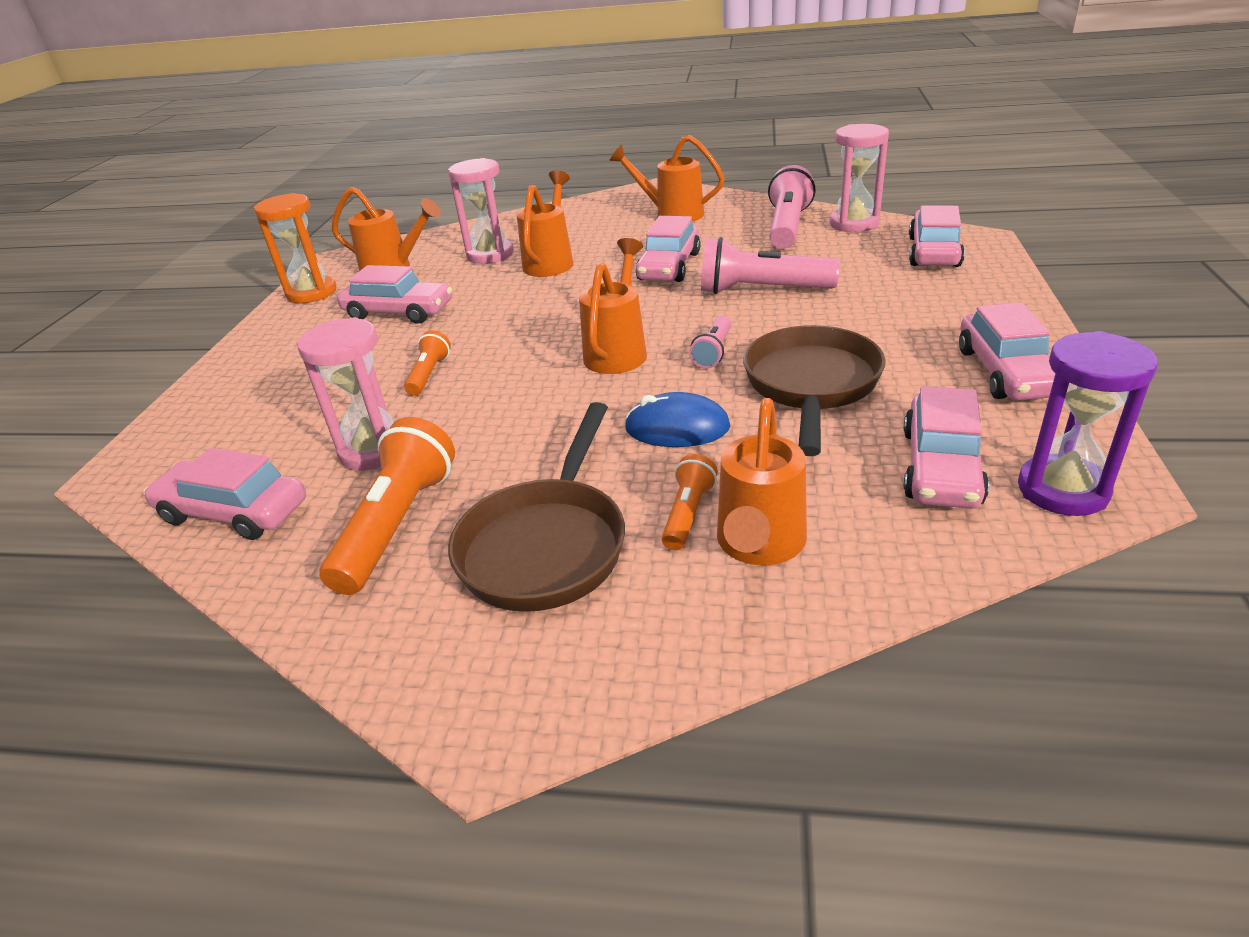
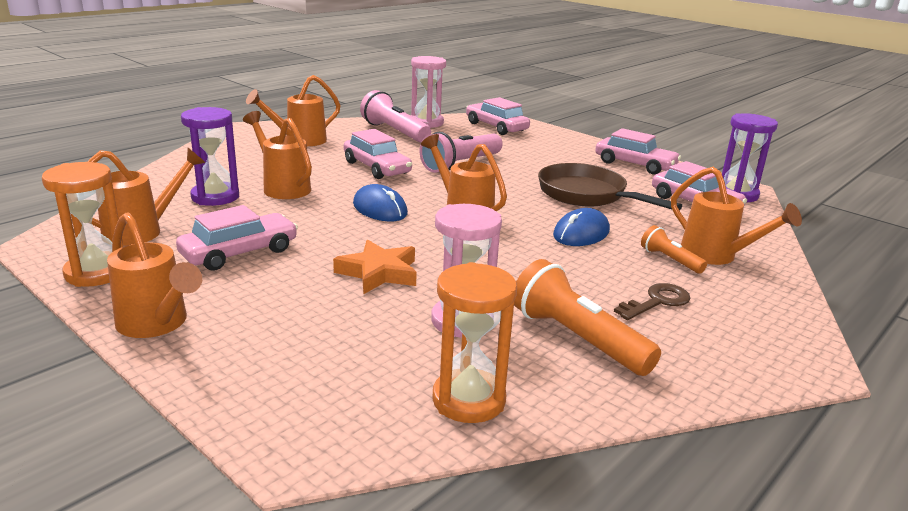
camera: 60 degrees left, 10 degrees down
pink car [144,448,306,540] -> orange hourglass [432,262,517,423]
orange flashlight [404,330,451,396] -> orange star [333,240,417,294]
pink hourglass [448,158,513,264] -> purple hourglass [181,107,239,206]
brown pan [448,402,625,612] -> brown key [614,283,691,320]
pink flashlight [689,316,732,369] -> none
none -> orange watering can [107,212,202,338]
none -> blue mouse [353,184,408,222]

